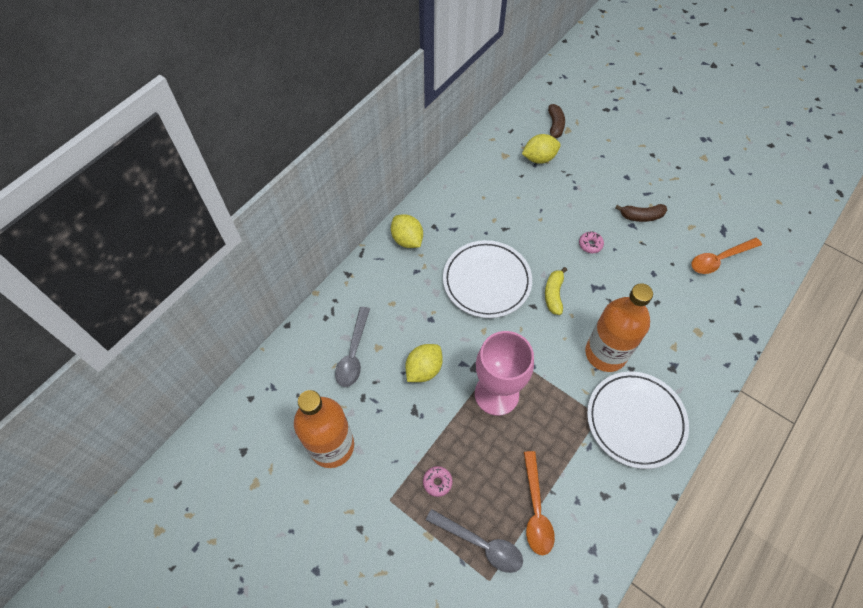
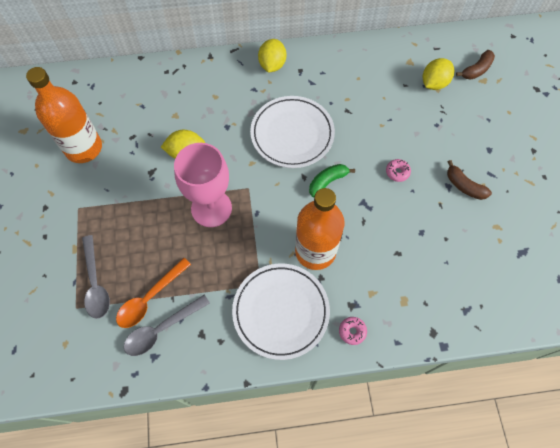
camera: 45 degrees right, 5 degrees up
grey spoon [335,307,370,387] -> grey spoon moved to [124,295,210,356]
pink donut [423,466,453,497] -> pink donut moved to [339,317,367,345]
yellow lemon [522,134,560,164] -> yellow lemon turned 75 degrees counterclockwise [423,58,454,90]
yellow banana [545,267,567,315] -> green banana [309,164,355,197]
orange spoon [691,238,762,274] -> none

